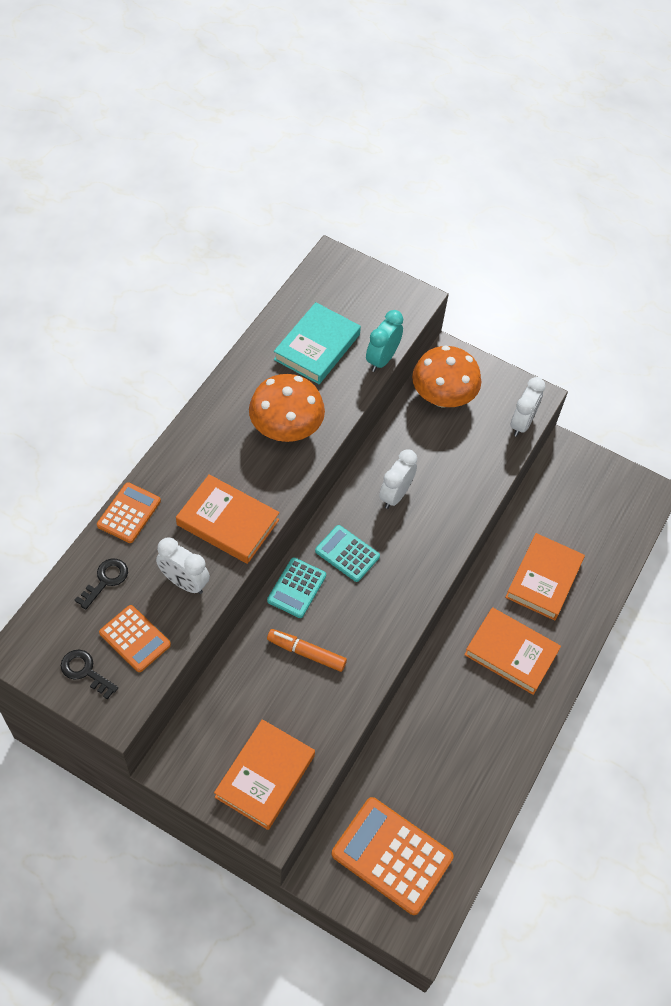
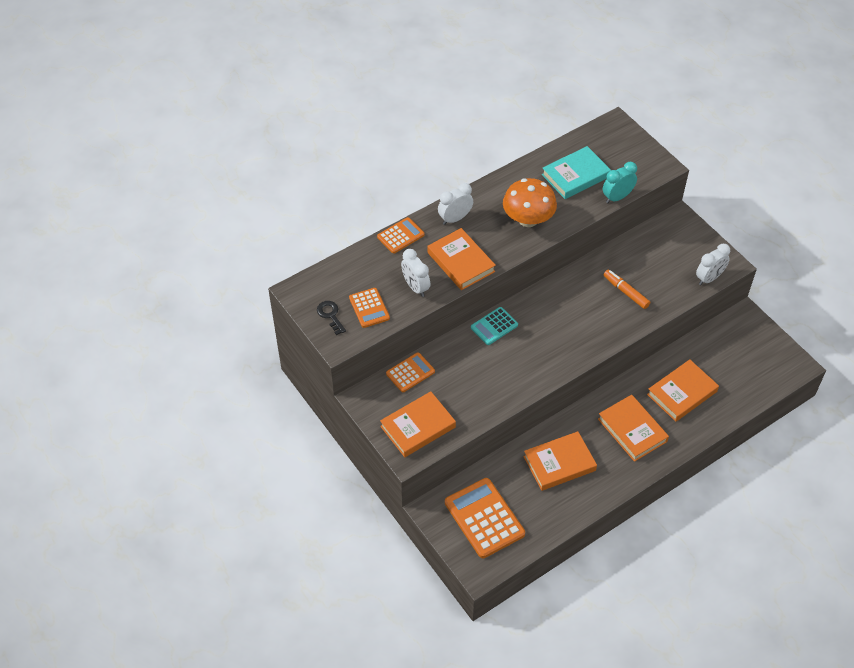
camera: 30 degrees right, 5 degrees down
black key [75,559,128,610] -> none
orange marker [267,629,347,672] -> orange marker moved to [603,269,650,309]
turquoise calculator [315,525,380,582] -> none
white clock [379,449,417,509] -> white clock moved to [438,183,473,225]
orange mushroom [412,346,481,408] -> none
none -> orange calculator [386,352,435,392]
none -> orange book [523,431,597,491]

